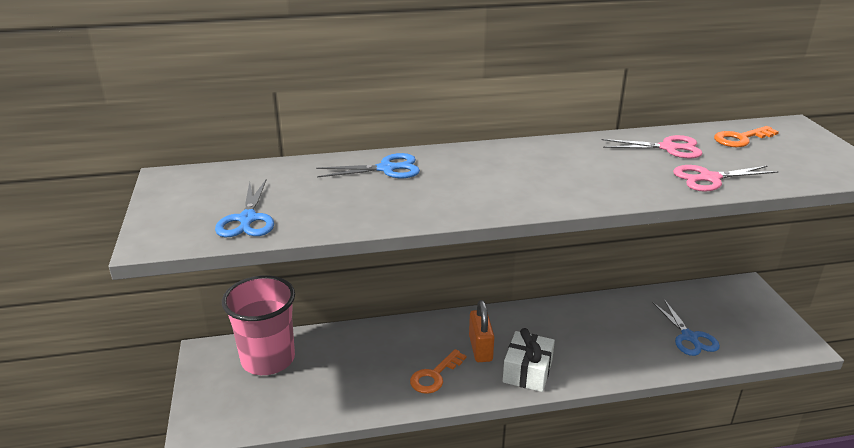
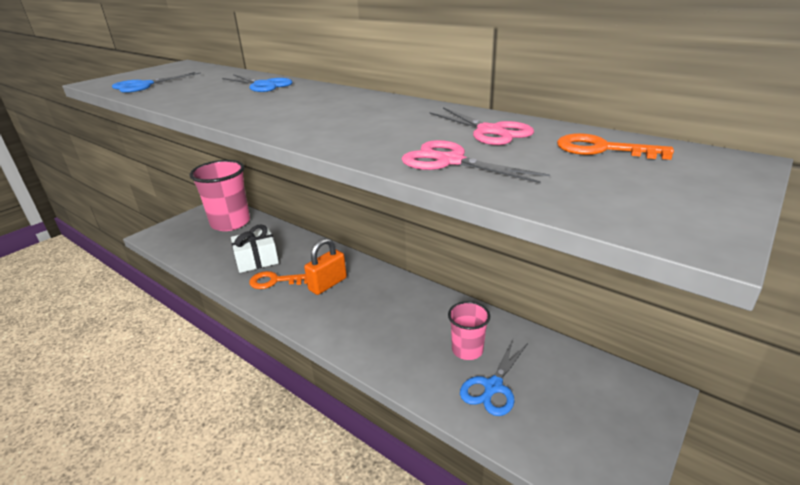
camera: 50 degrees right, 0 degrees up
white gift [503,328,555,392] -> white gift moved to [231,224,279,273]
none -> pink cup [448,301,490,360]

